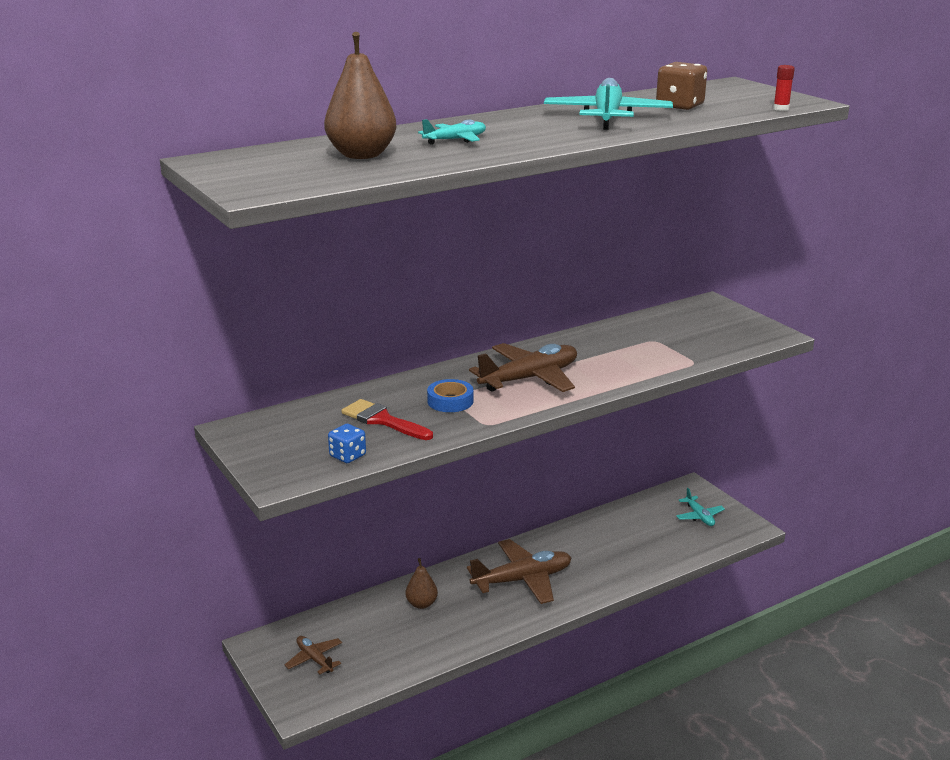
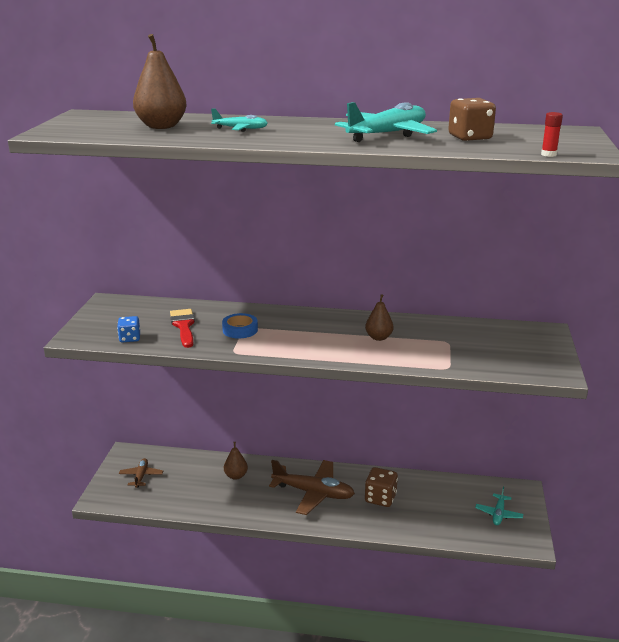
camera: 40 degrees right, 0 degrees up
brown plane [469,343,577,392] -> none
none -> brown pear [365,294,393,341]
none -> brown dice [365,467,398,507]

